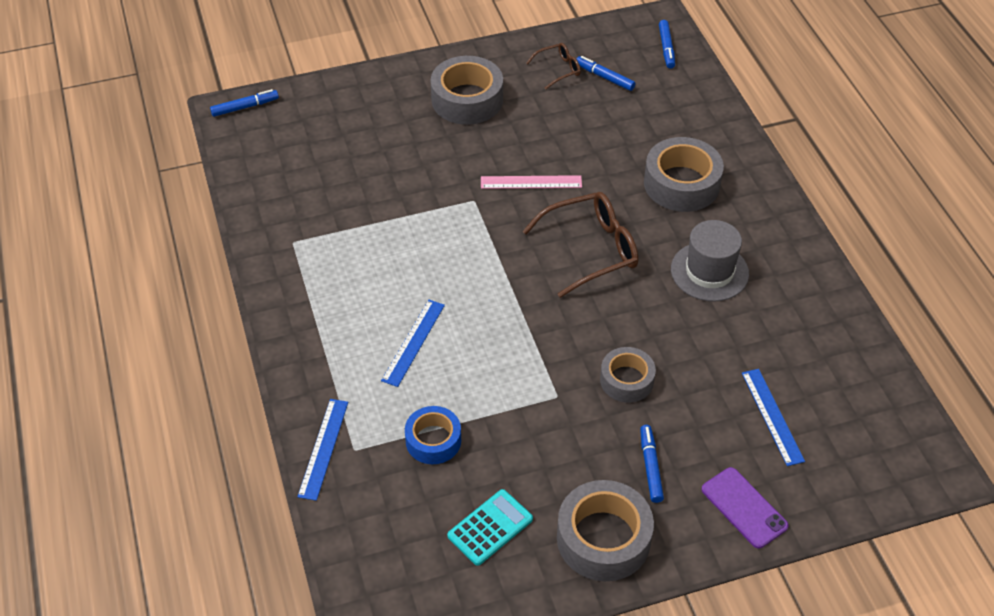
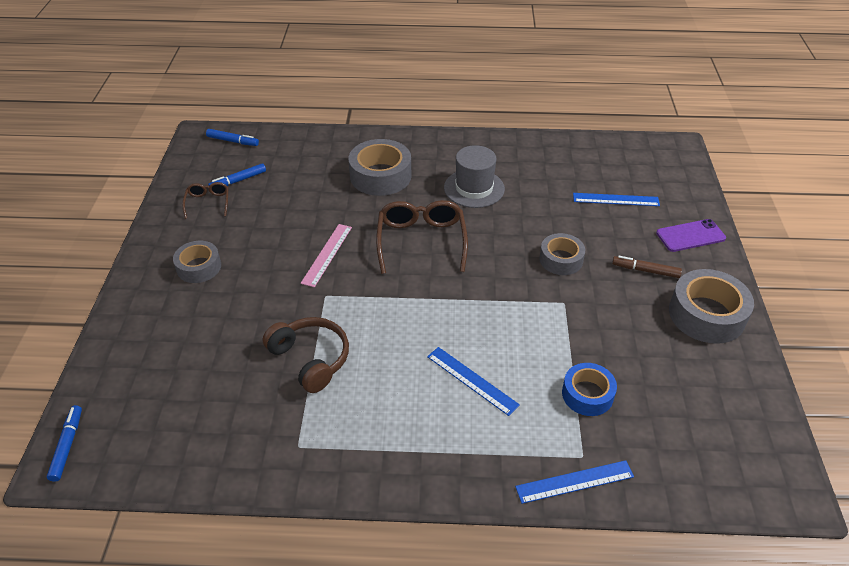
camera: 70 degrees left, 5 degrees down
blue ruler [297,399,348,501] -> blue ruler turned 45 degrees counterclockwise [515,460,634,504]
grey tape [431,56,503,125] -> grey tape [173,241,221,283], size x0.63
turquoise calculator [447,489,533,566] -> none
blue marker [640,425,664,503] -> brown marker [612,256,682,278]
none -> brown headphones [263,317,349,393]

